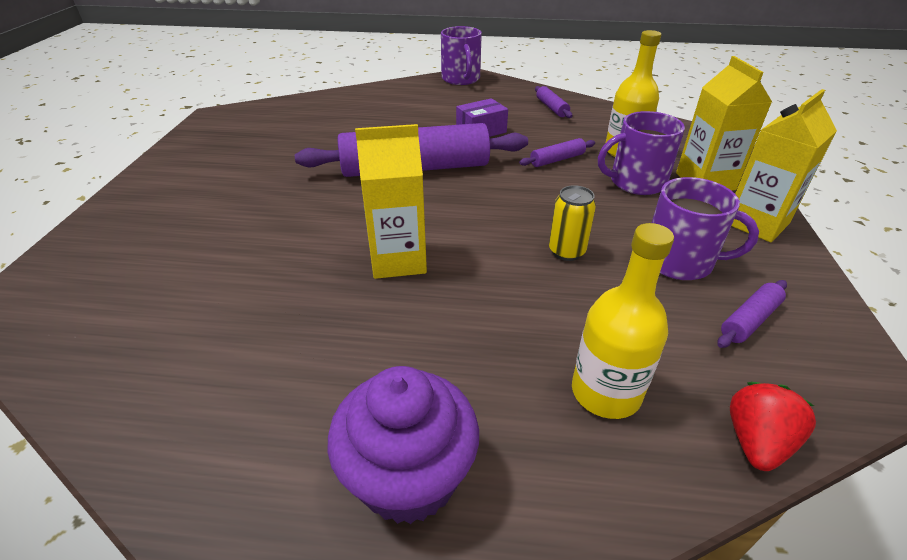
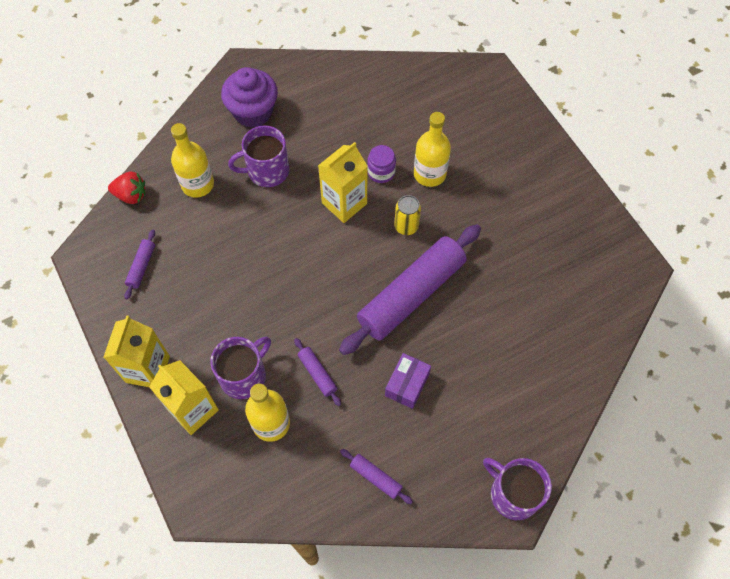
camera: 145 degrees right, 25 degrees up
purple rolling pin [519,138,595,167] -> purple rolling pin turned 60 degrees counterclockwise [294,338,341,406]
yellow can [549,185,596,261] -> yellow can moved to [394,195,421,235]
purple mug [652,177,759,280] -> purple mug moved to [228,125,290,187]
red strawberry [730,382,816,471] -> red strawberry turned 75 degrees counterclockwise [108,172,145,204]
none -> purple jar [367,145,396,183]
none -> yellow bottle [414,112,451,187]

